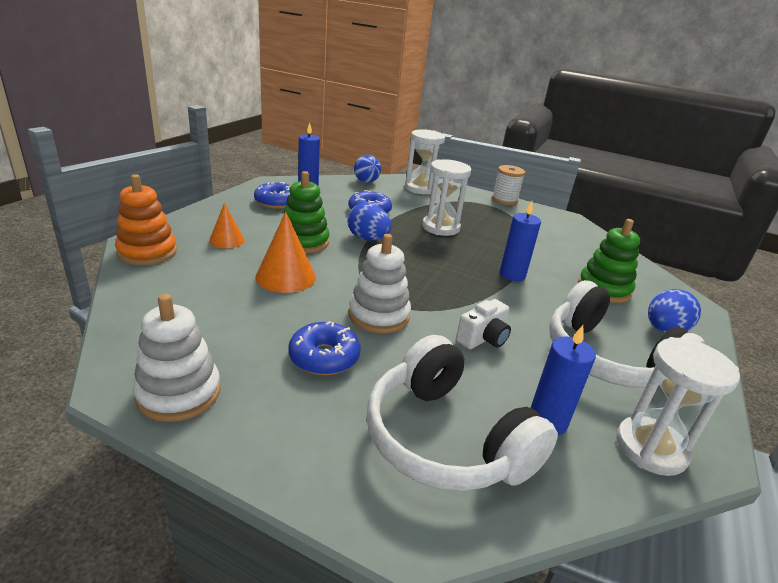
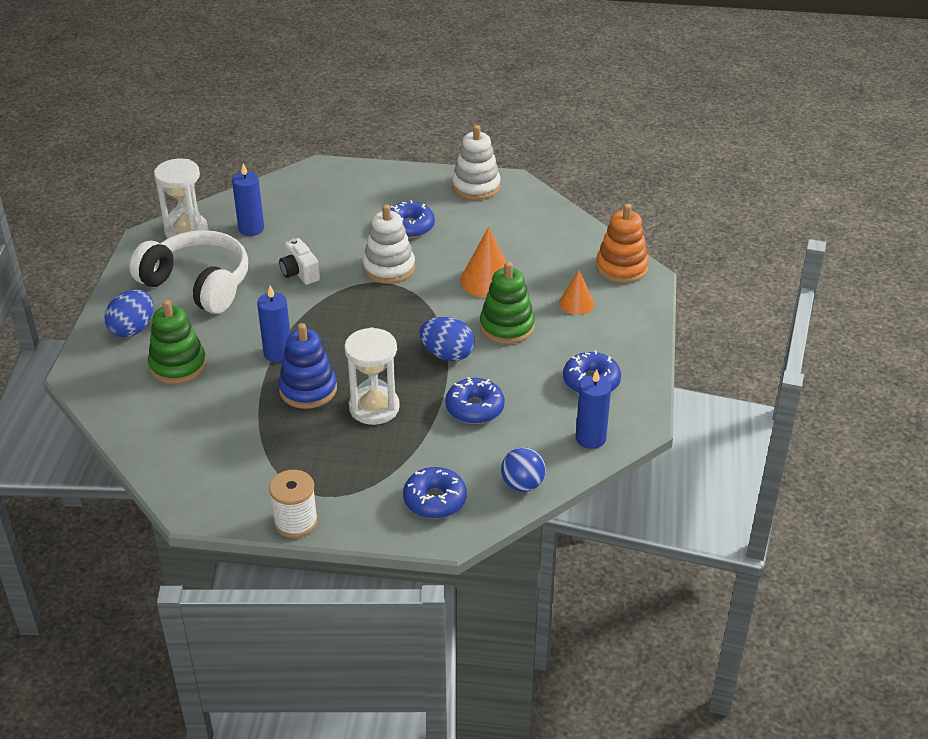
camera: 165 degrees right, 10 degrees up
white headphones [367,335,558,491] -> none
white hourglass [405,129,445,195] -> blue donut [403,467,467,519]
white camera [456,299,511,349] -> white camera turned 60 degrees counterclockwise [279,238,320,285]
none -> blue stacking toy [278,323,337,409]

